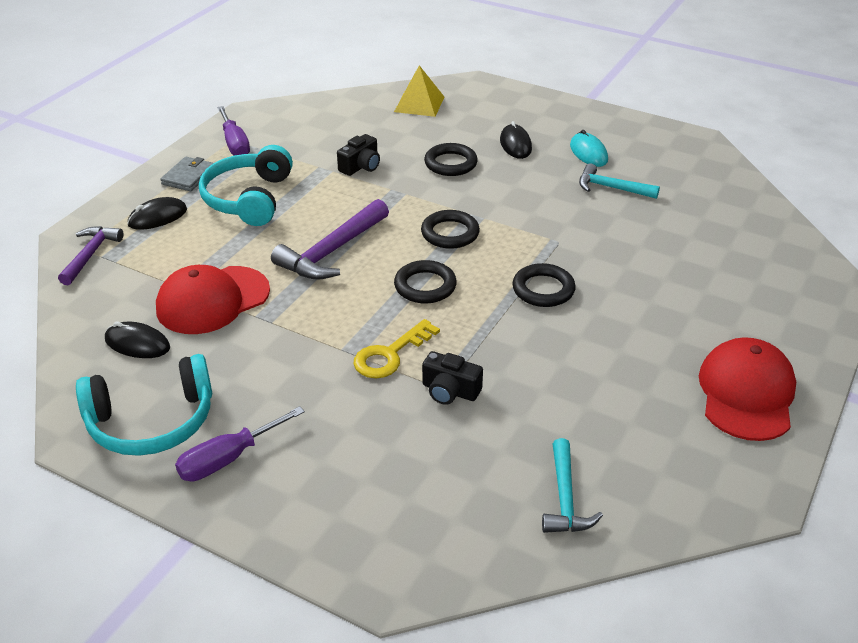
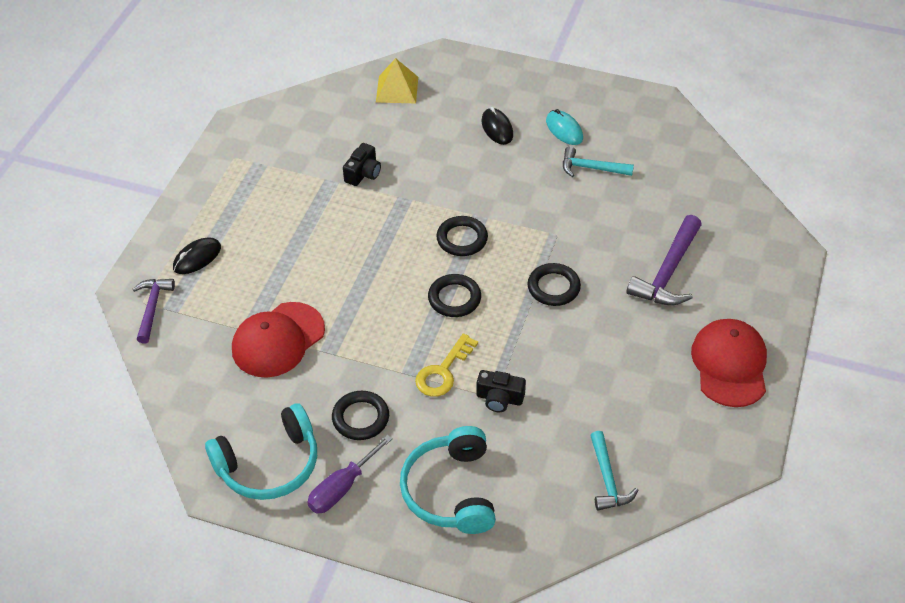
camera: 10 degrees left, 10 degrees up
black mouse [105,321,170,358] -> none
grey wallet [160,157,213,191] -> none
turquoise headphones [199,145,293,226] -> turquoise headphones moved to [400,426,496,534]
purple screwdriver [217,106,250,156] -> none
purple hammer [271,199,389,280] -> purple hammer moved to [626,215,702,305]
black ring [424,143,478,176] -> black ring moved to [332,391,389,440]

